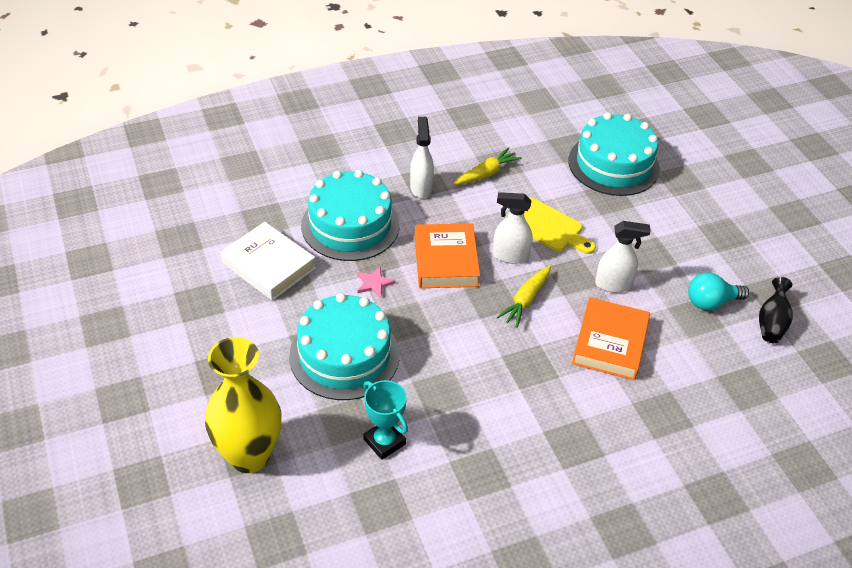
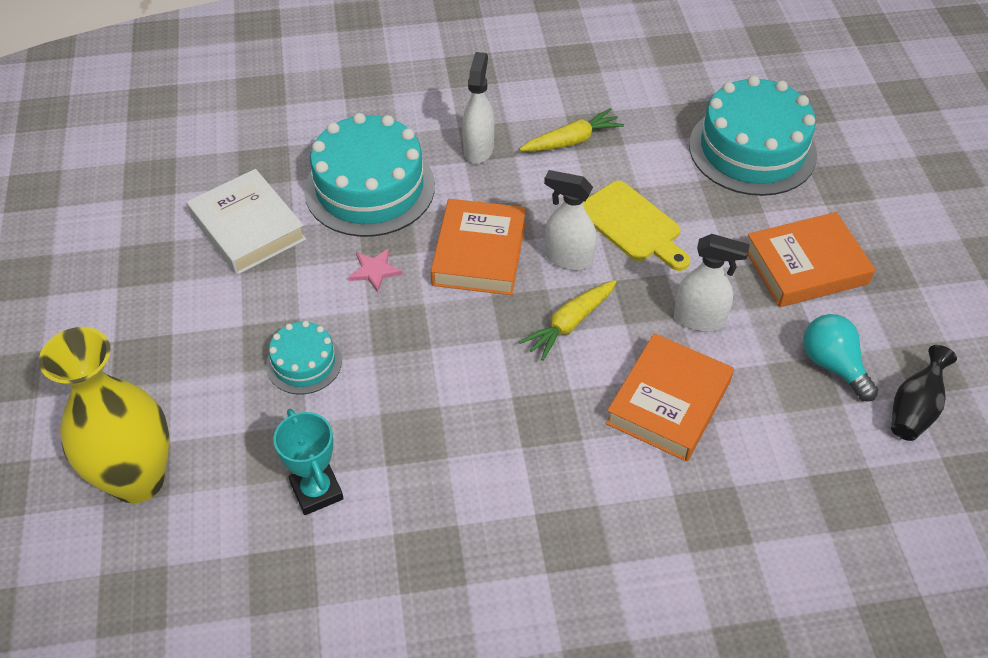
camera: 15 degrees right, 5 degrees up
turquoise cake [289,293,399,400] -> turquoise cake [266,321,342,394], size x0.51
turquoise light bulb [688,273,749,310] -> turquoise light bulb turned 60 degrees clockwise [803,314,878,401]
none -> orange book [748,212,875,307]

